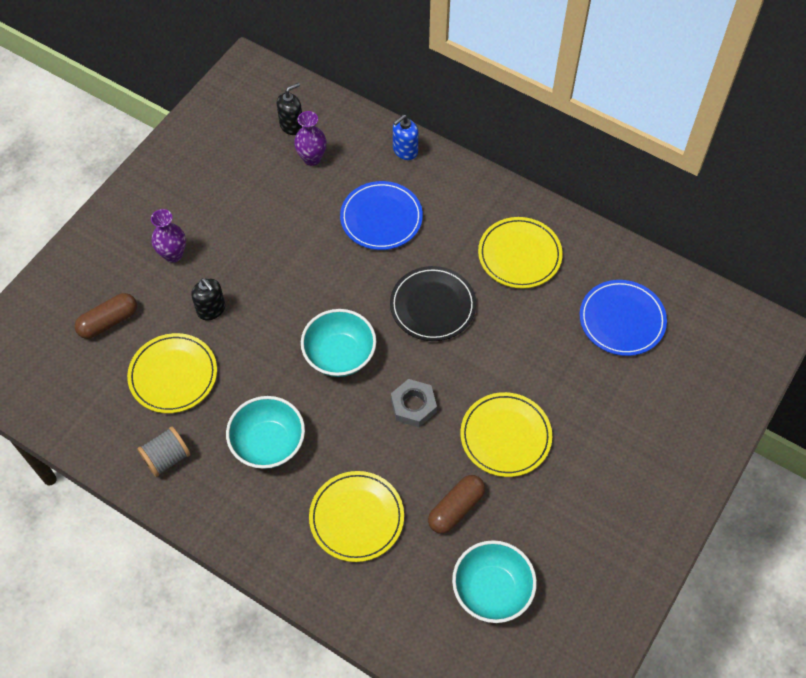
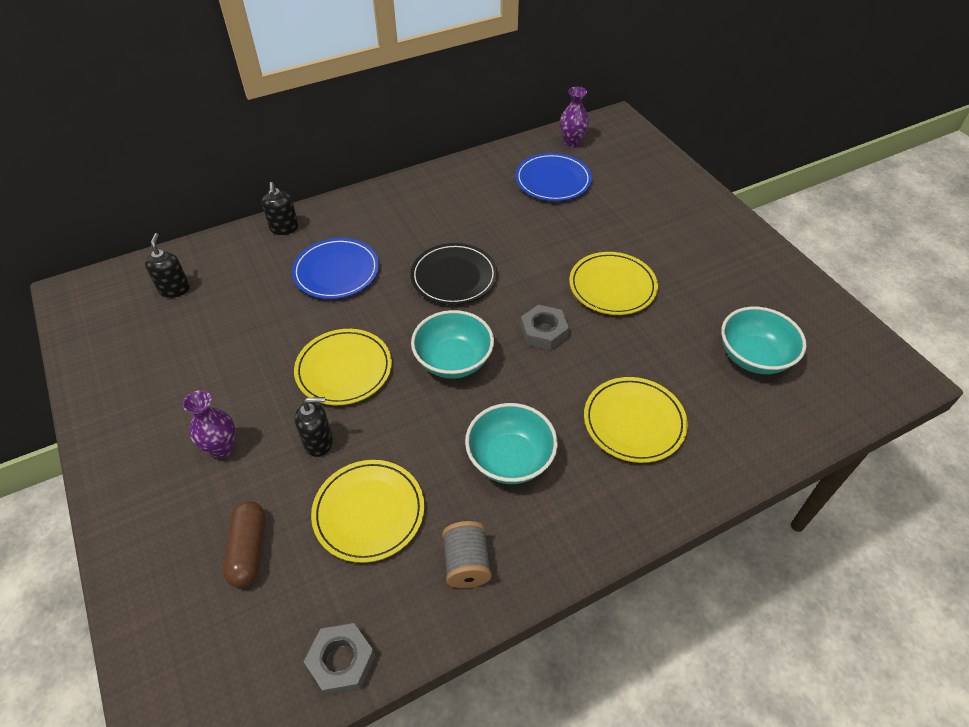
camera: 60 degrees left, 10 degrees down
purple vase [294,111,327,166] -> purple vase moved to [560,87,589,147]
blue soap dispenser [393,114,418,160] -> black soap dispenser [262,182,299,235]
brown capsule [428,475,485,534] -> none
yellow plate [478,217,563,289] -> yellow plate moved to [294,329,392,405]
none -> grey nut [304,623,375,696]

